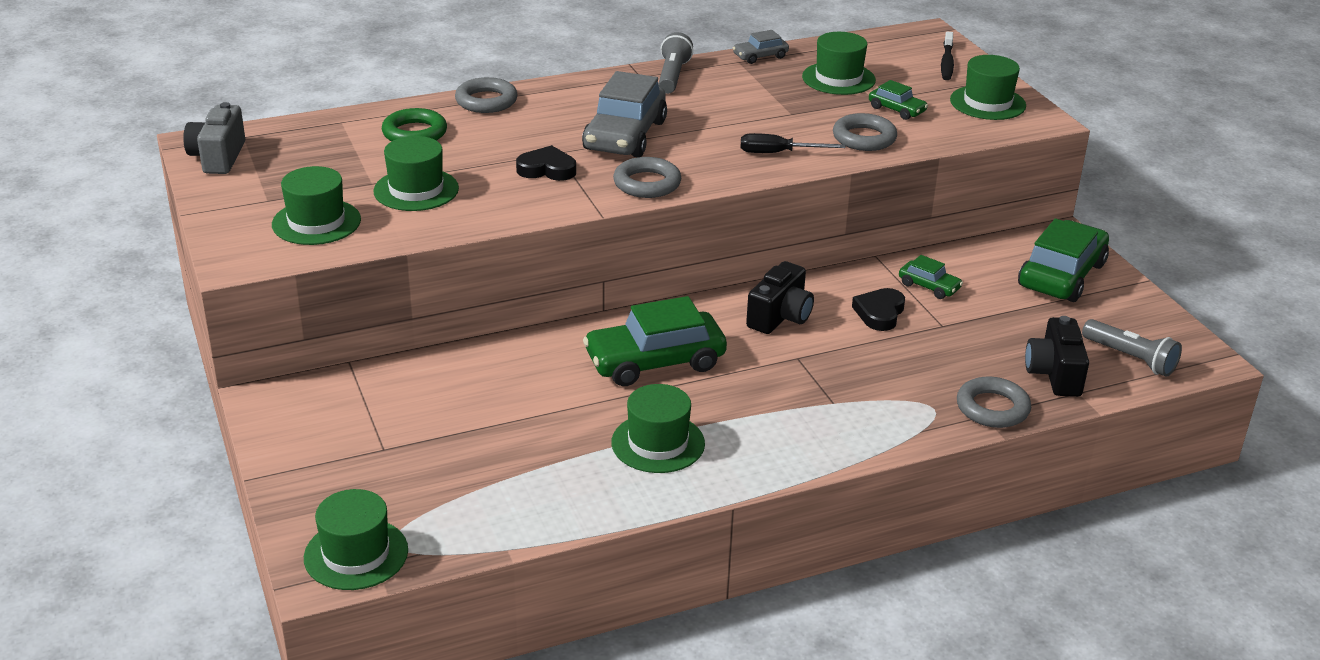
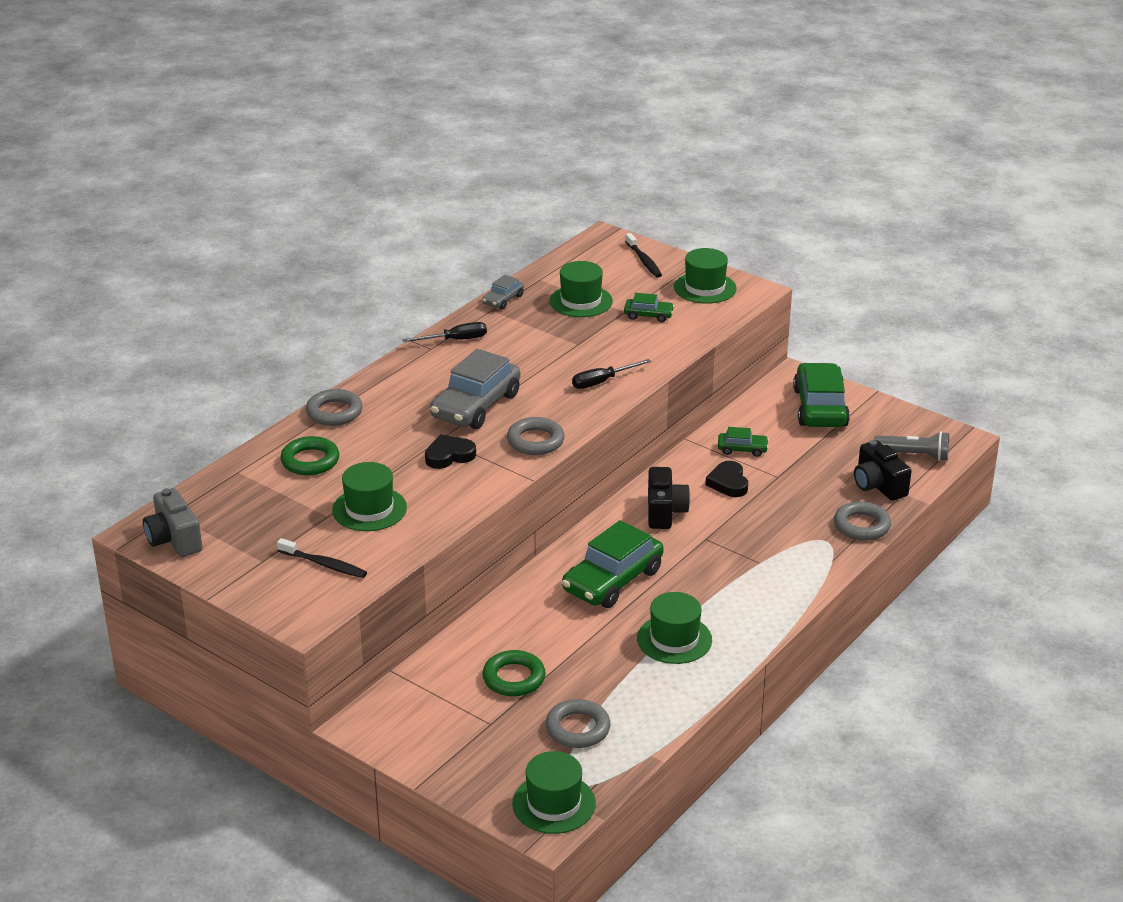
camera: 30 degrees left, 0 degrees up
green hat [272,166,361,245] -> black toothbrush [277,538,367,578]
grey car [582,71,667,157] -> grey car turned 45 degrees clockwise [430,349,520,429]
grey flashlight [658,32,693,94] -> black screwdriver [402,322,487,342]
grey ring [833,113,897,151] -> grey ring moved to [546,699,610,748]
none -> green ring [482,650,546,696]

